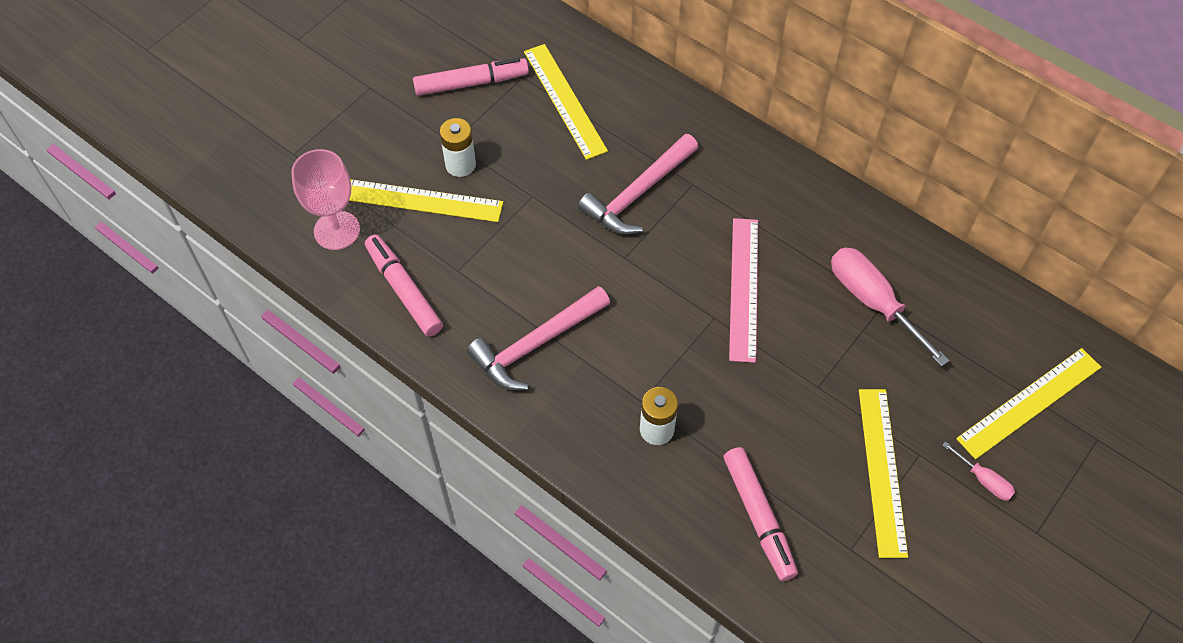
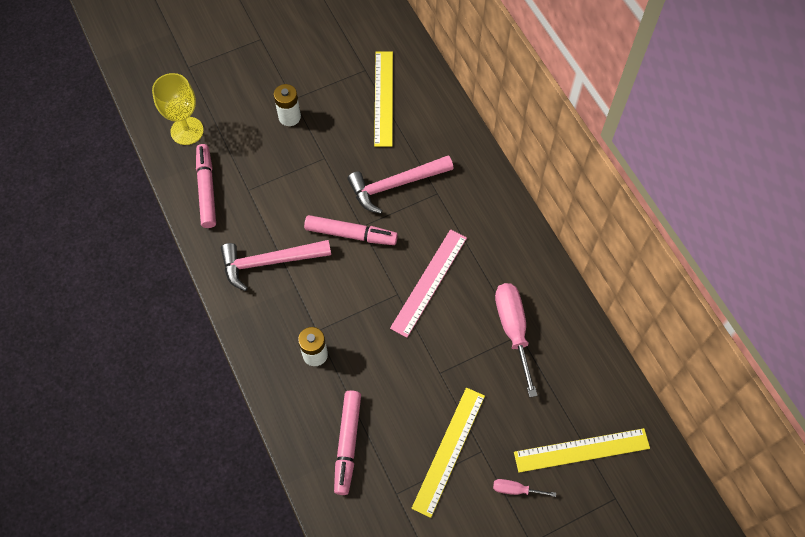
camera: 25 degrees right, 5 degrees up
pink goblet [291,149,360,250] -> yellow goblet [152,73,204,145]
yellow ruler [349,179,503,222] -> none
pink marker [413,58,529,96] -> pink marker moved to [304,215,398,245]
pink screwdriver [942,442,1015,501] -> pink screwdriver turned 120 degrees clockwise [493,479,556,497]

